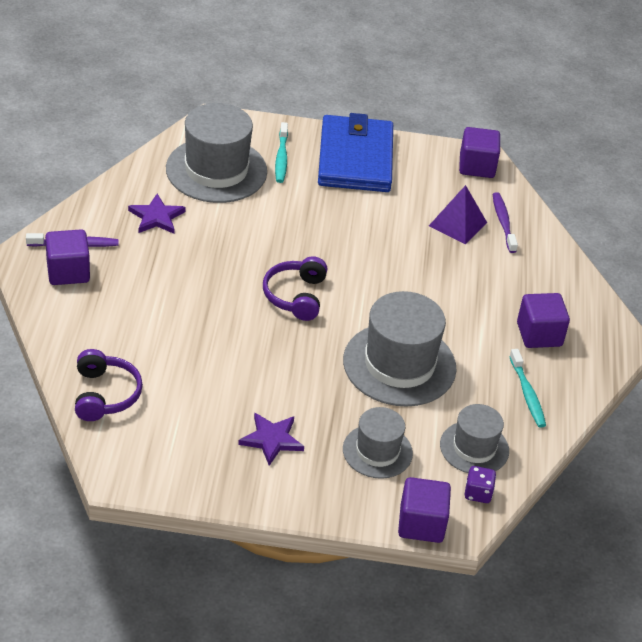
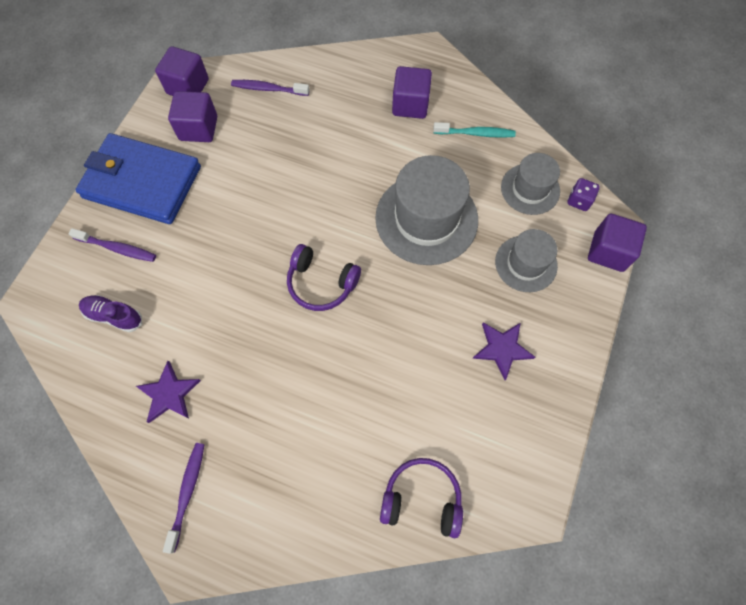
camera: 70 degrees left, 25 degrees up
purple cube [45,230,90,285] -> purple cube moved to [168,91,217,142]
grey hat [166,103,267,203] -> purple shoe [79,295,142,332]
turquoise toothbrush [275,122,288,183] -> purple toothbrush [68,228,156,262]
purple pyramid [429,185,487,245] -> none

